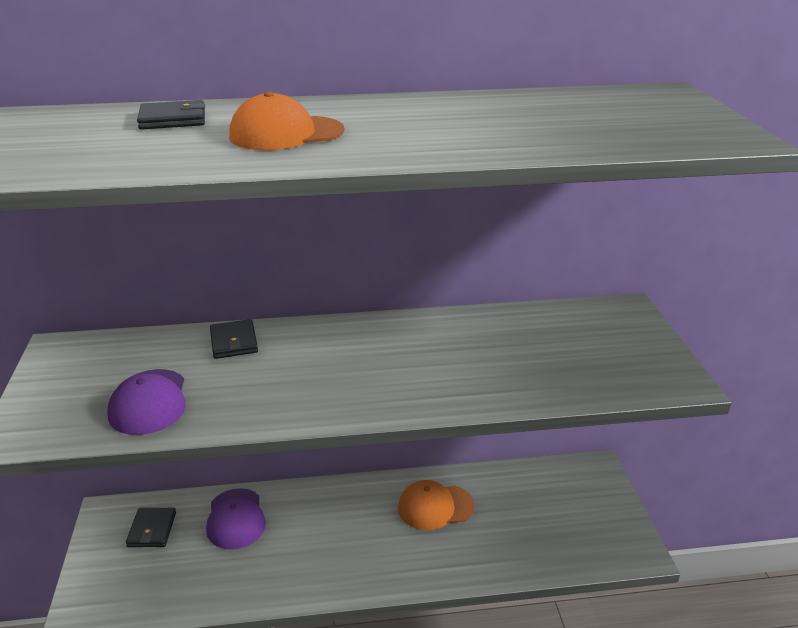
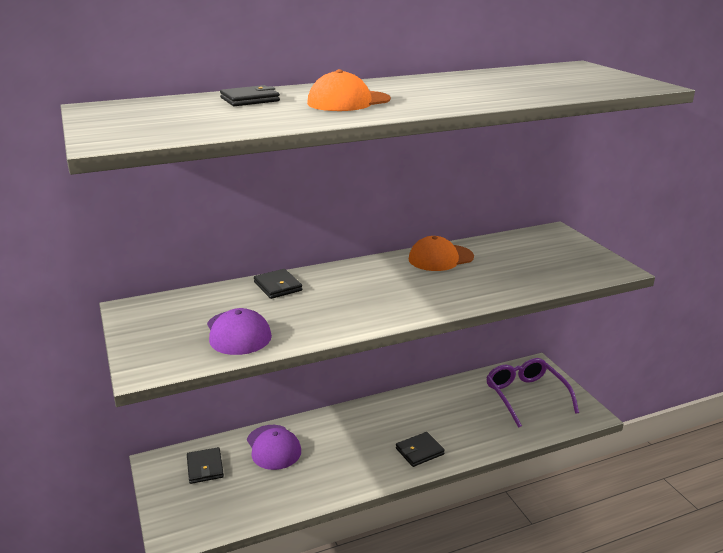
camera: 15 degrees left, 5 degrees down
orange cap [398,480,475,530] -> orange cap moved to [409,236,474,271]
none -> black wallet [396,432,445,467]
none -> purple glasses [486,358,579,428]

